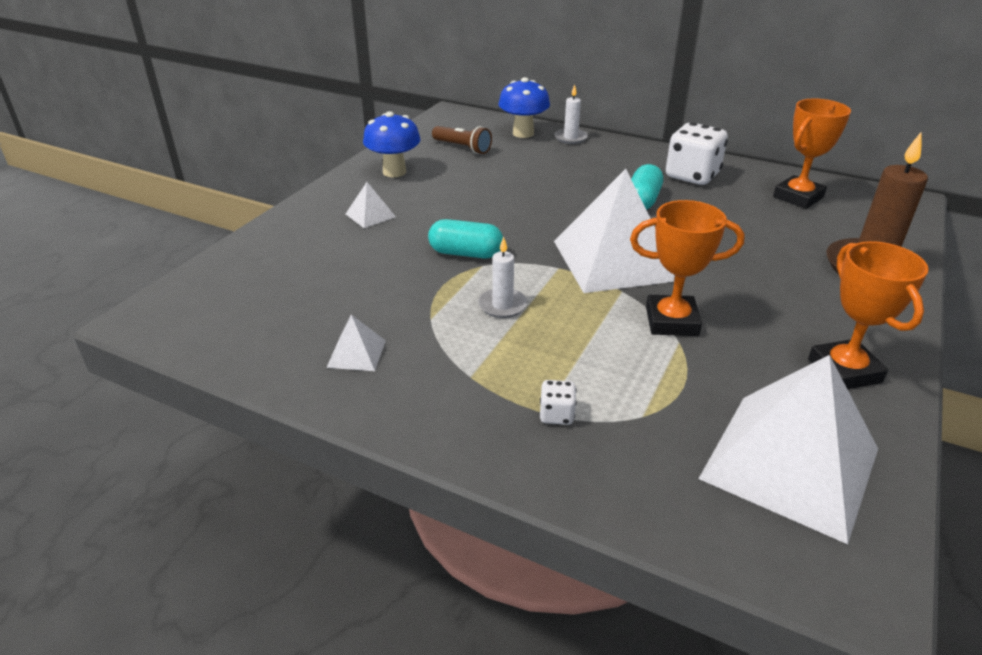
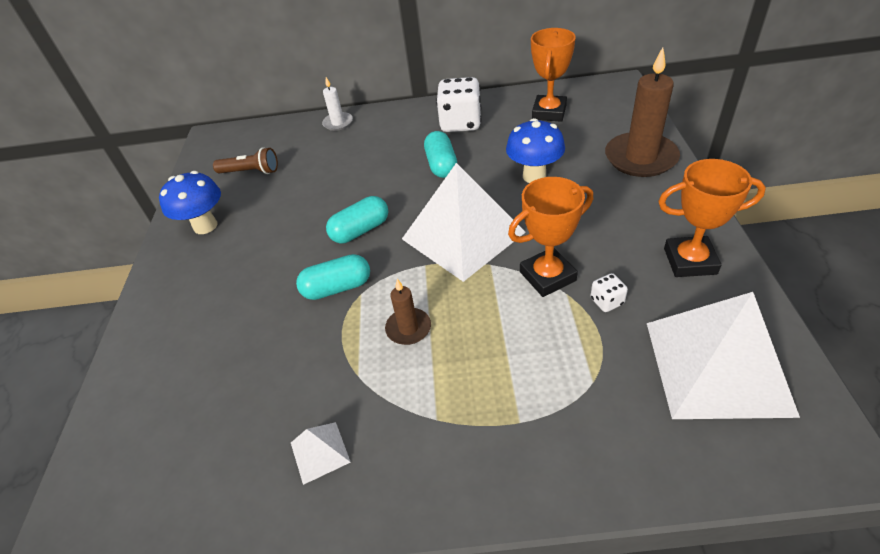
camera: 25 degrees left, 10 degrees up
white pyramid [346,182,396,228] -> none
white candle [478,237,527,318] -> brown candle [385,279,431,345]
blue mushroom [498,77,550,138] -> blue mushroom moved to [506,118,565,183]
white dice [540,380,577,425] -> white dice moved to [590,273,628,312]
orange trophy [808,241,929,389] -> orange trophy turned 45 degrees counterclockwise [658,159,766,277]
none -> turquoise capsule [326,196,388,244]

